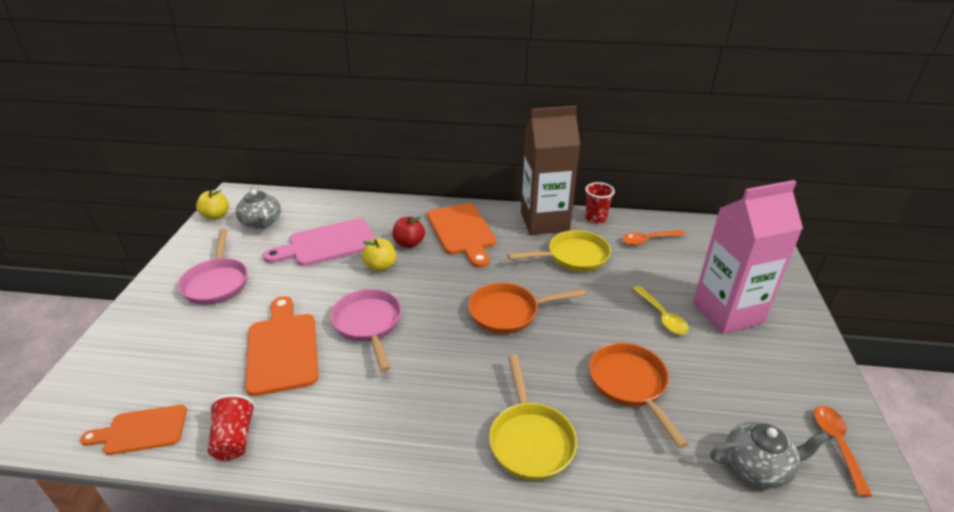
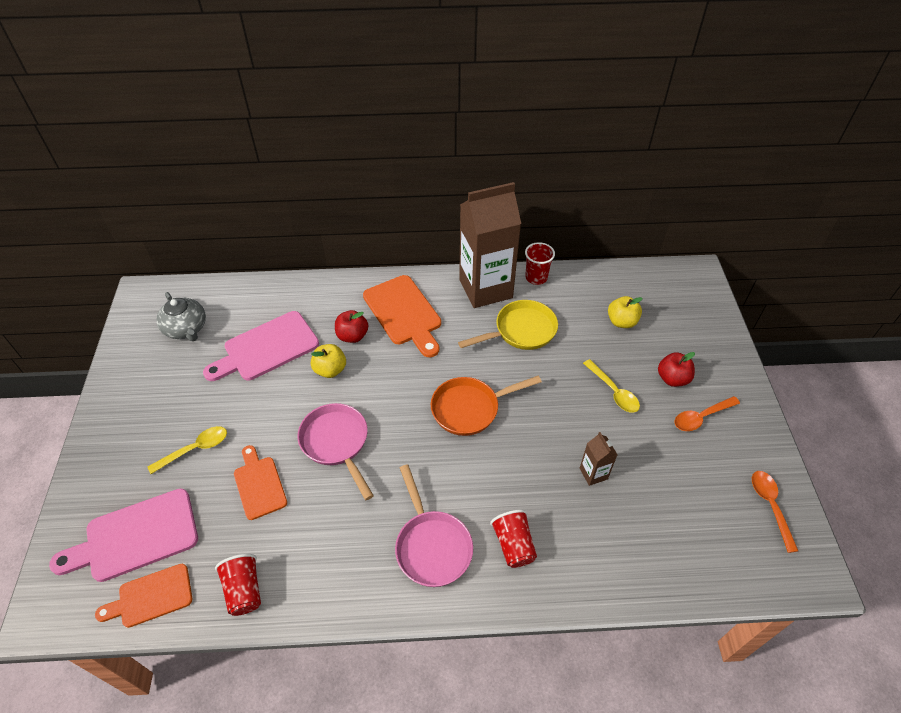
camera: 10 degrees left, 15 degrees up
pink pan [178,228,248,305] -> pink pan moved to [395,464,473,587]
yellow apple [196,190,229,220] -> yellow apple moved to [608,296,643,328]
orange cutting board [245,296,319,396] -> orange cutting board [234,445,287,520], size x0.63
yellow pan [489,354,577,481] -> red cup [490,510,537,568]
orange pan [589,343,688,448] -> brown carton [580,432,617,486]
orange spoon [622,230,685,245] -> orange spoon moved to [674,396,740,431]
pink carton [693,180,803,334] -> red apple [658,352,695,387]
grey teapot [710,421,830,488] -> none
none -> pink cutting board [49,488,198,582]
none -> yellow spoon [148,426,227,474]

